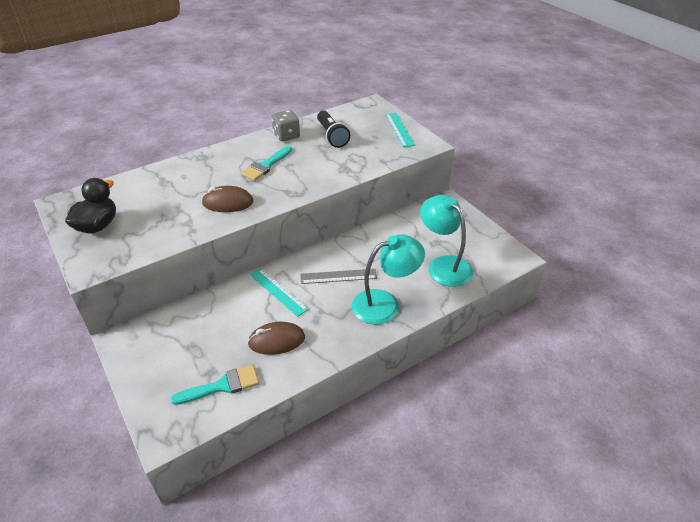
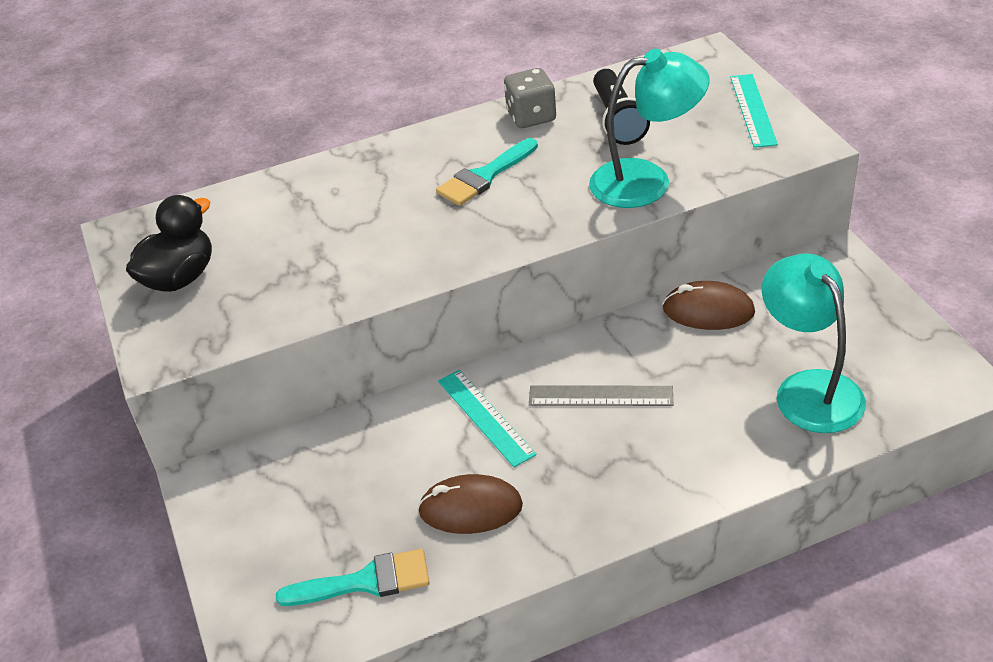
camera: 15 degrees right, 0 degrees up
brown mouse [202,186,254,212] -> brown mouse moved to [662,281,755,330]
turquoise lamp [352,234,425,324] -> turquoise lamp moved to [589,49,710,208]

